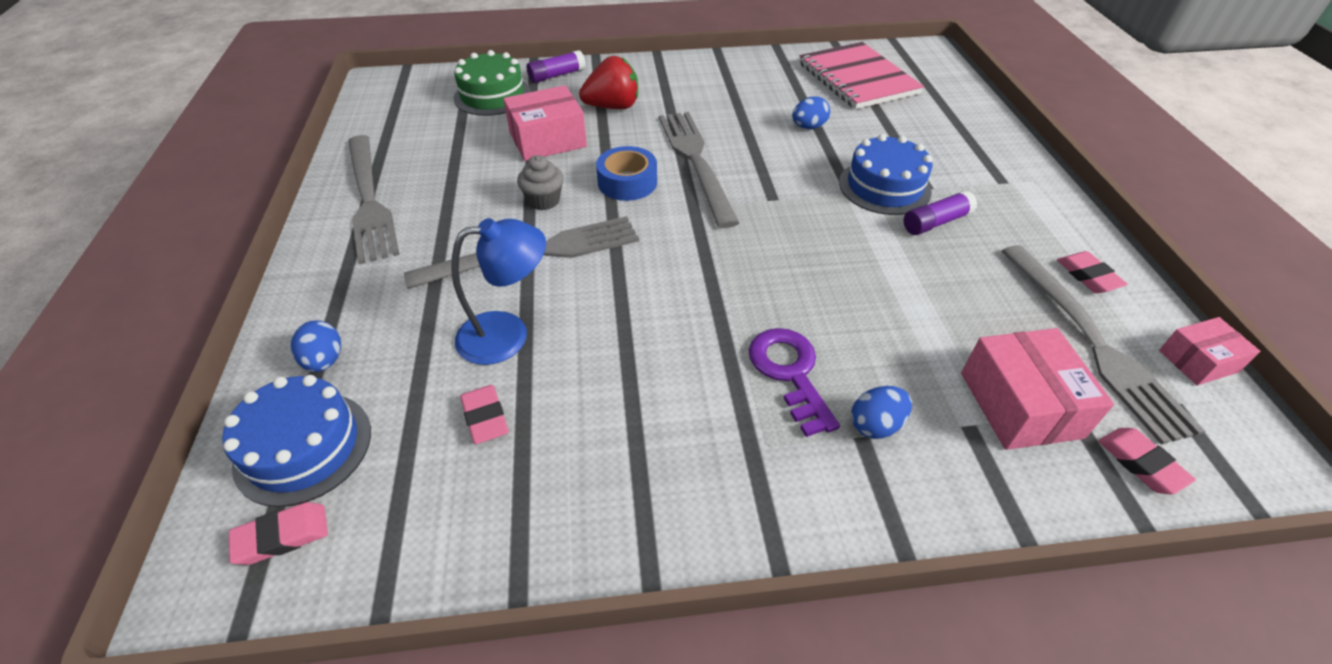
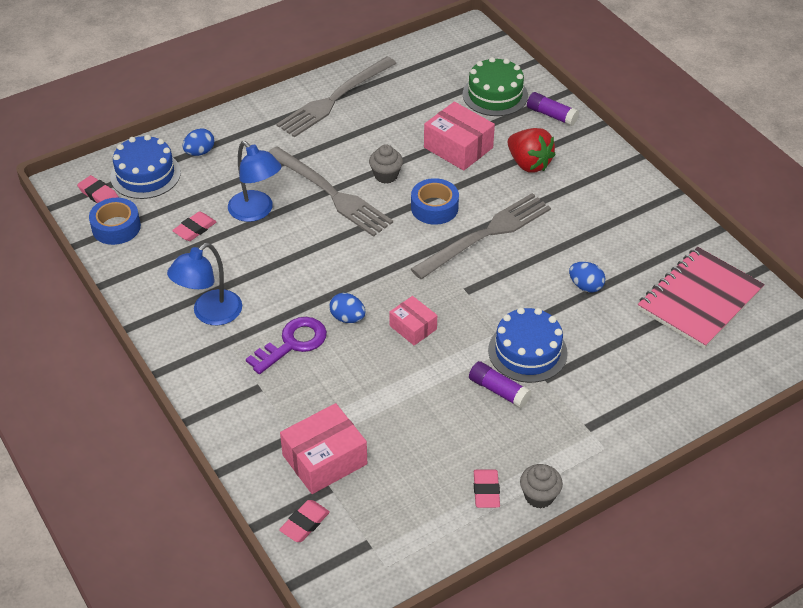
camera: 65 degrees right, 0 degrees up
blue egg [851,386,912,439] -> blue egg moved to [329,293,365,323]
grey fork [1001,245,1205,445] -> none
pink eraser [1057,251,1128,293] -> pink eraser turned 45 degrees counterclockwise [474,469,500,508]
pink box [1159,317,1261,385] -> pink box moved to [389,296,437,345]
none -> blue tape [89,198,141,245]
none -> blue lamp [167,243,242,325]
none -> grey cupcake [520,464,563,509]

